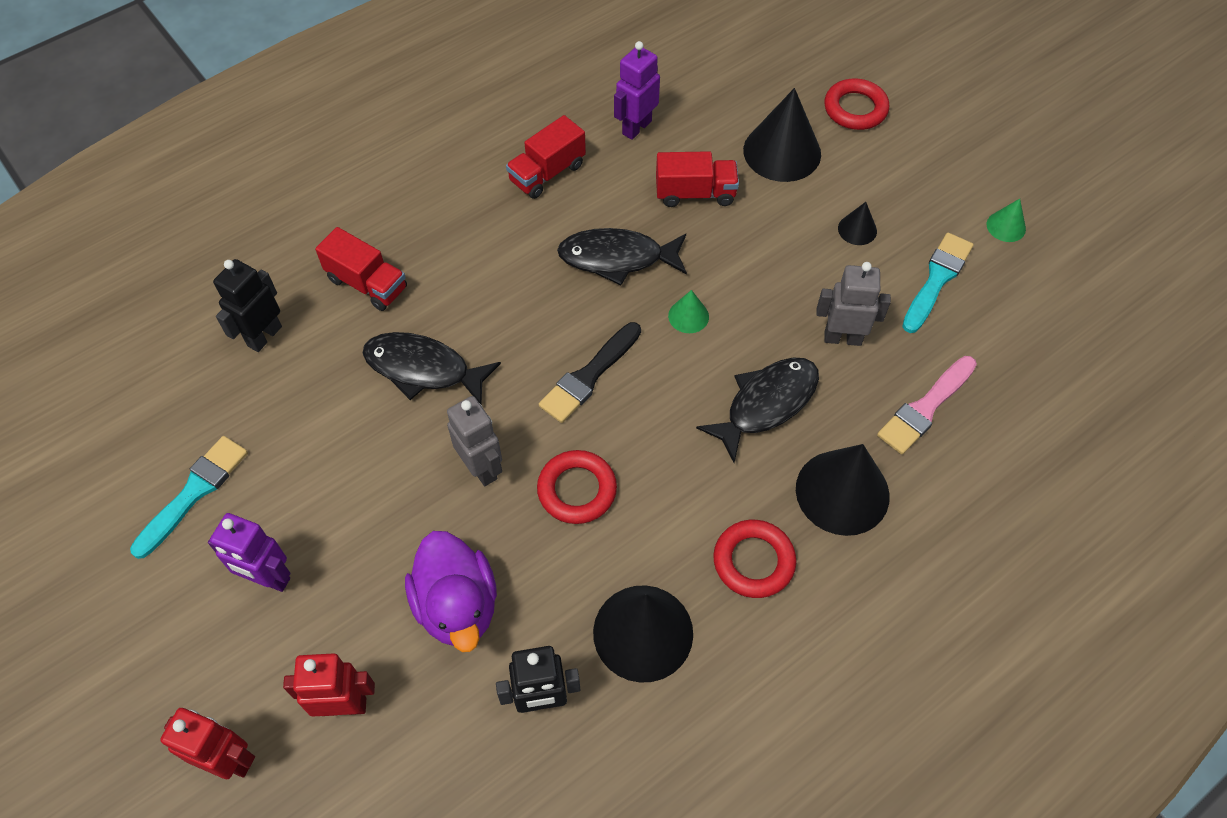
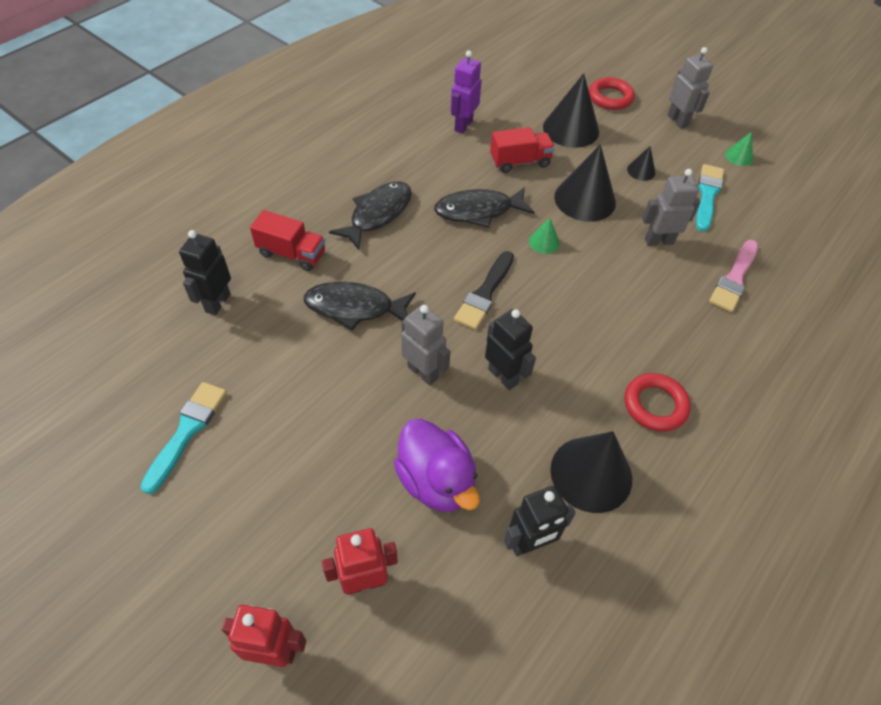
camera: 15 degrees left, 5 degrees down
purple robot [208,513,290,592] -> none
red truck [506,115,586,199] -> none
red ring [537,450,617,524] -> black robot [485,309,536,390]
black fish [696,357,819,463] -> black fish moved to [329,181,412,250]
black cone [796,444,890,536] -> black cone moved to [554,144,616,222]
none -> grey robot [667,47,713,129]

